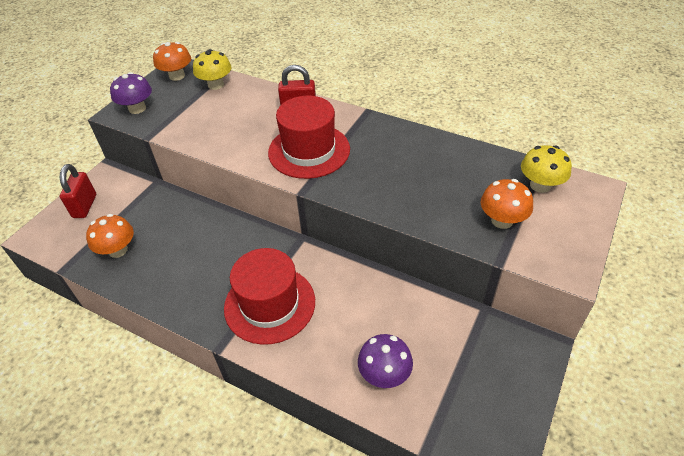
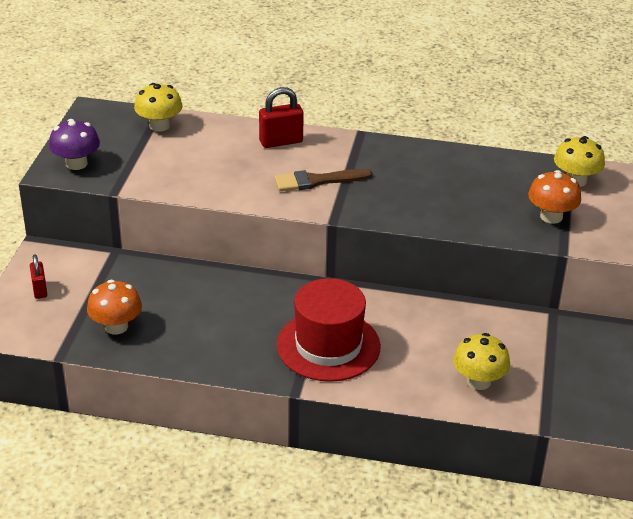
camera: 20 degrees left, 10 degrees down
red padlock [60,164,96,218] -> red padlock [30,254,47,299], size x0.64
orange mushroom [153,42,191,81] -> none
red hat [268,96,350,179] -> brown brush [274,169,372,191]
purple mushroom [358,334,413,388] -> yellow mushroom [453,333,510,390]

